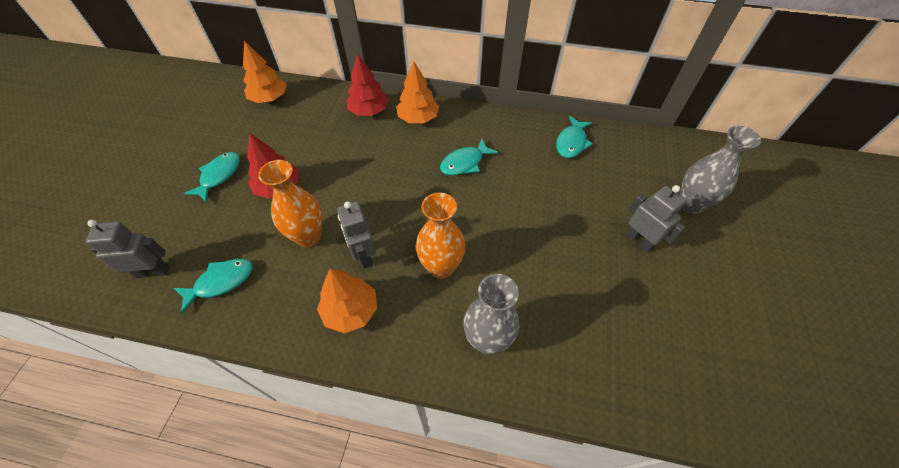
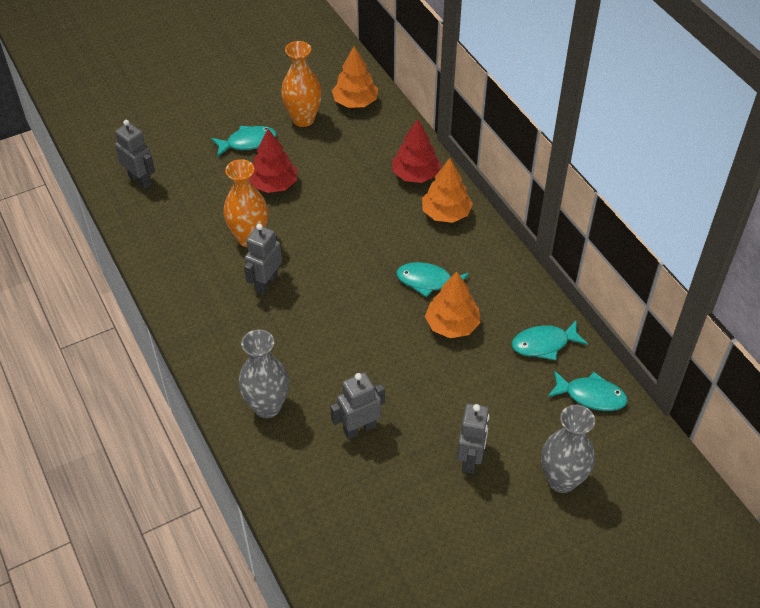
camera: 50 degrees right, 5 degrees down
turquoise fish [174,259,253,314] -> turquoise fish moved to [548,370,628,411]
orange tree [317,268,377,333] -> orange tree moved to [425,271,480,338]
orange vase [416,192,466,279] -> orange vase moved to [281,41,322,127]
none -> grey robot [330,372,385,439]

